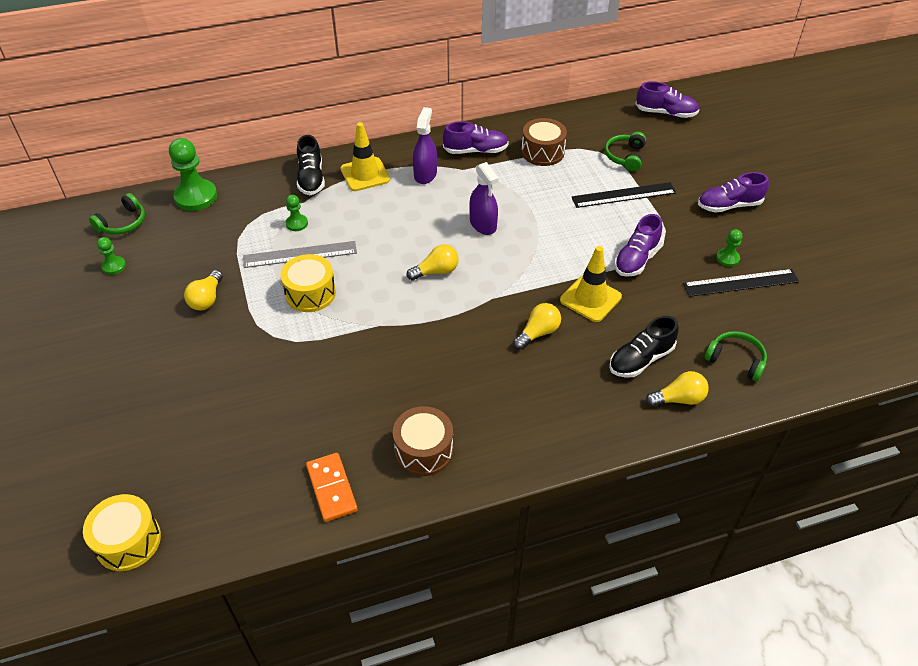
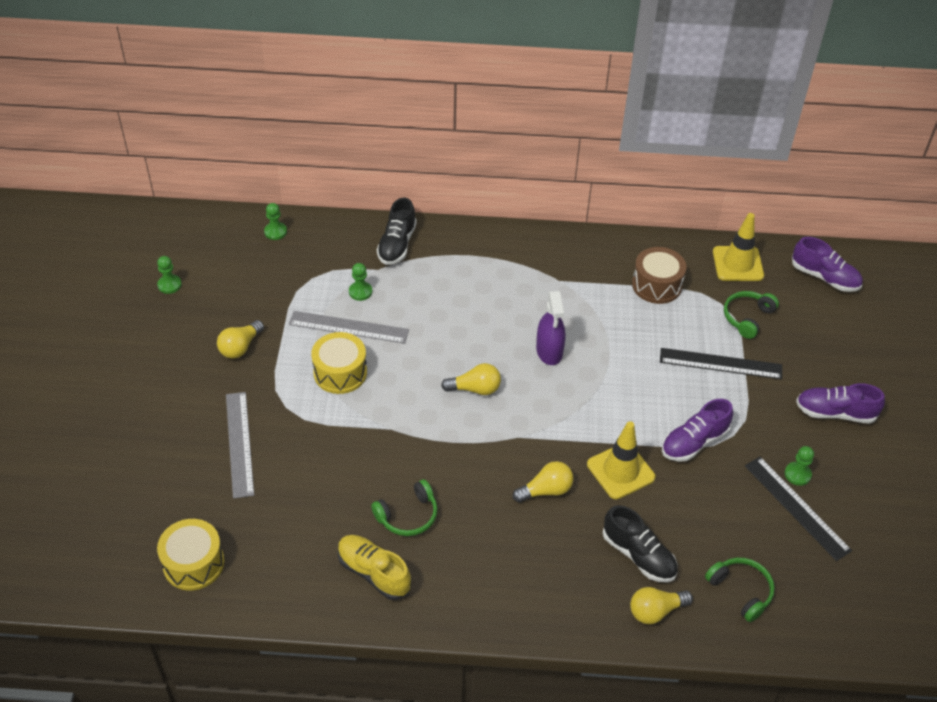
camera: 20 degrees right, 0 degrees up
yellow drum [83,494,161,571] -> yellow drum moved to [157,519,224,591]
green headphones [89,193,145,234] -> green headphones moved to [371,480,438,536]
green pawn [169,138,217,211] -> green pawn [264,203,287,240], size x0.51
orange domino [306,453,358,522] -> none
yellow traffic cone [340,122,390,191] -> yellow traffic cone moved to [713,213,764,281]
brown drum [393,406,453,476] -> yellow shoe [338,535,412,600]
purple spray bottle [413,107,437,184] -> none
purple shoe [443,121,509,154] -> none
black shoe [609,316,679,378] -> black shoe turned 120 degrees counterclockwise [603,505,678,582]
yellow light bulb [646,371,709,407] -> yellow light bulb turned 150 degrees clockwise [630,587,693,624]
black ruler [683,269,799,297] -> black ruler turned 45 degrees clockwise [745,457,852,561]
none -> grey ruler [226,392,254,499]

